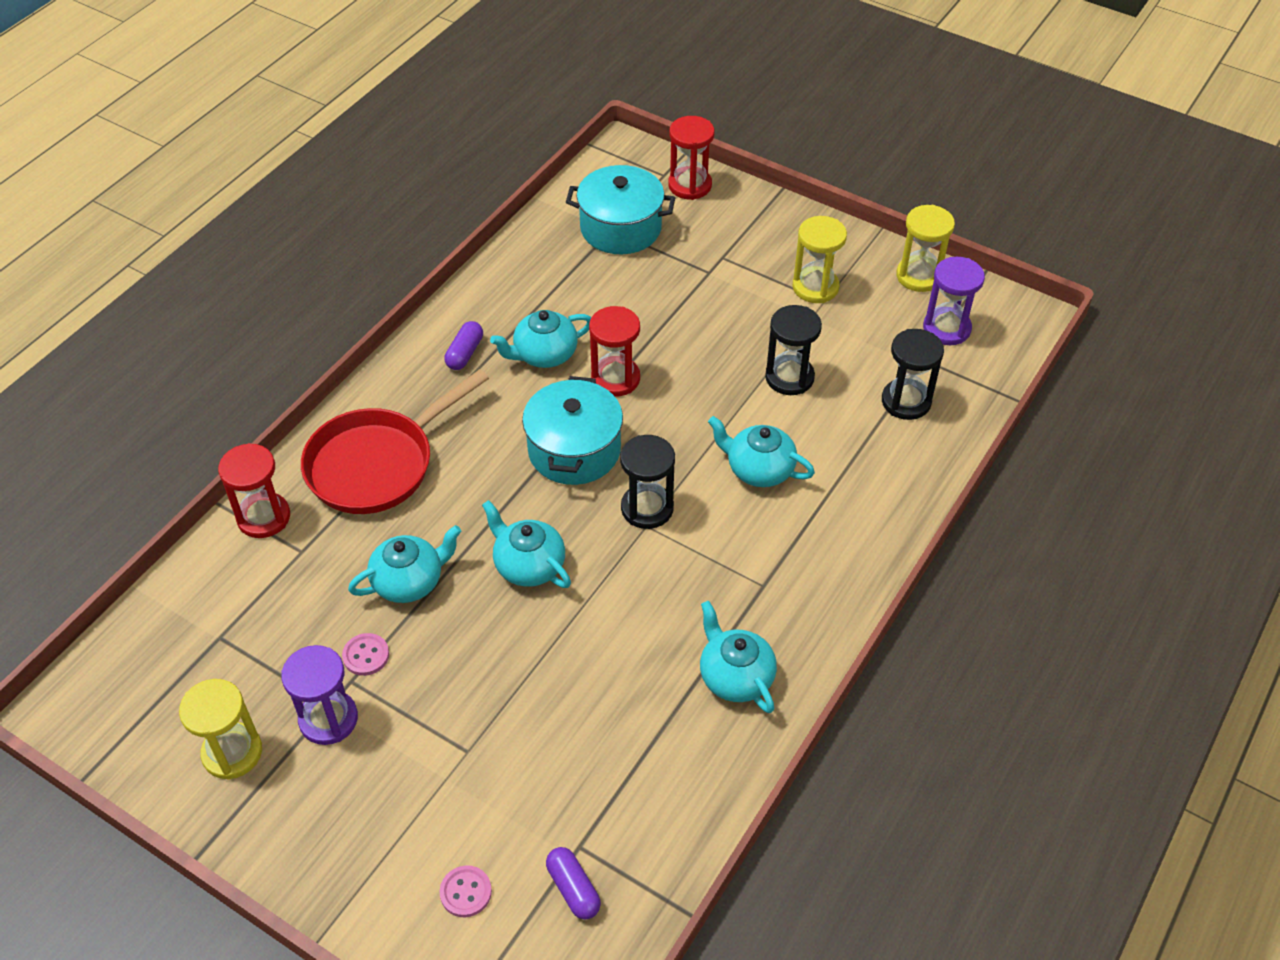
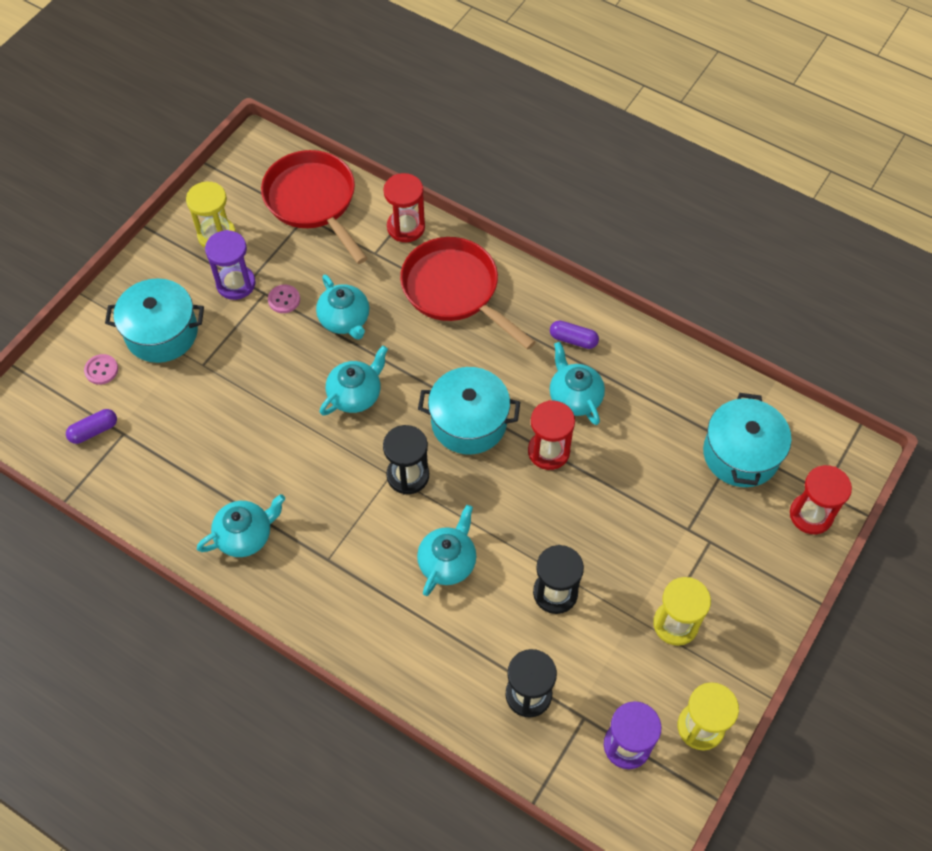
camera: 90 degrees right, 10 degrees up
none -> turquoise pot [105,278,204,363]
none -> red pan [261,150,368,264]

